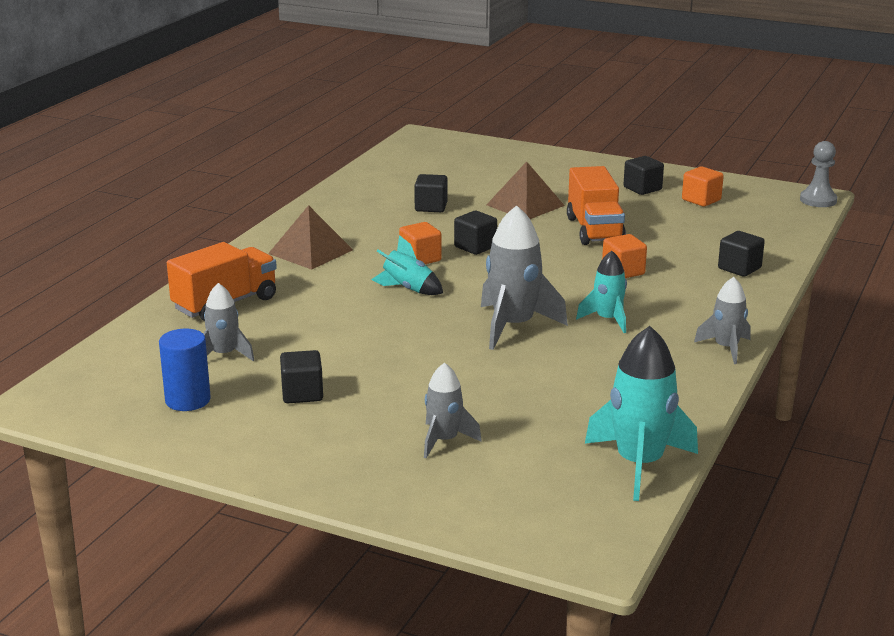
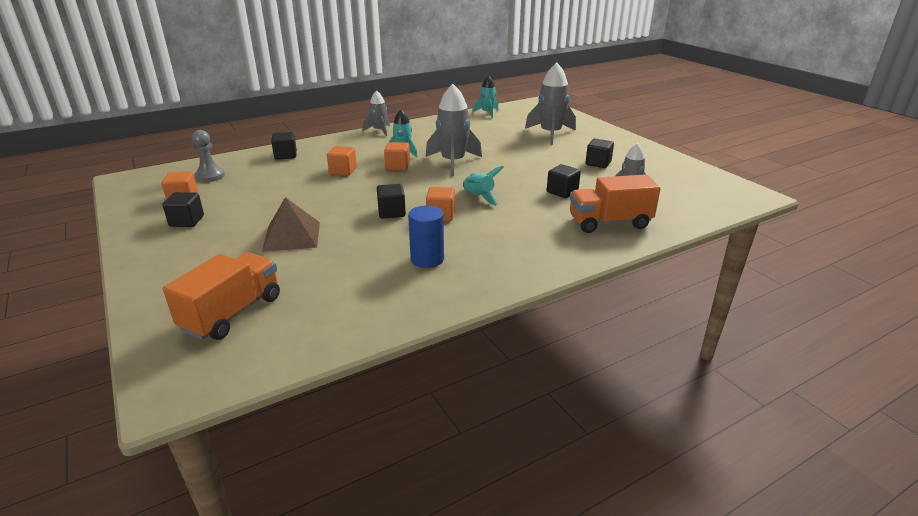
camera: 145 degrees left, 5 degrees up
blue cylinder [159,329,211,411] -> blue cylinder moved to [408,206,444,268]
brown pyramid [268,205,353,270] -> none
black cube [414,174,448,212] -> black cube moved to [547,164,581,198]
grey rocket [424,362,482,458] -> grey rocket [525,63,576,145], size x1.70
orange truck [567,166,626,245] -> orange truck moved to [163,252,280,340]
turquoise rocket [585,326,698,501] -> turquoise rocket [472,75,498,118], size x0.59
grey pawn [800,141,837,207] -> grey pawn moved to [192,130,225,182]
none -> orange cube [384,142,410,171]

